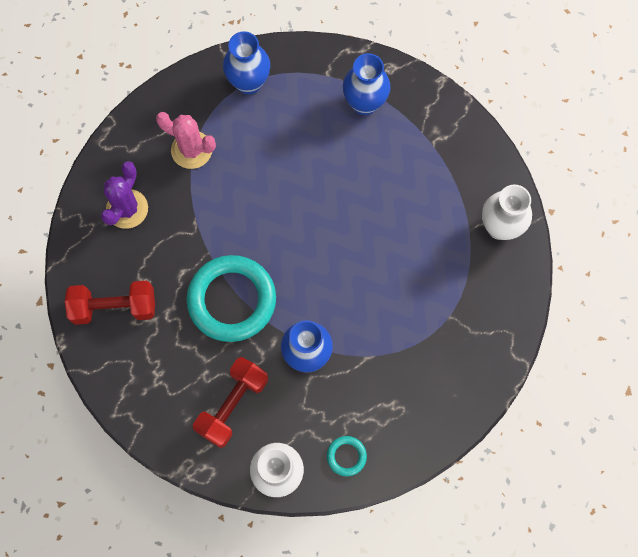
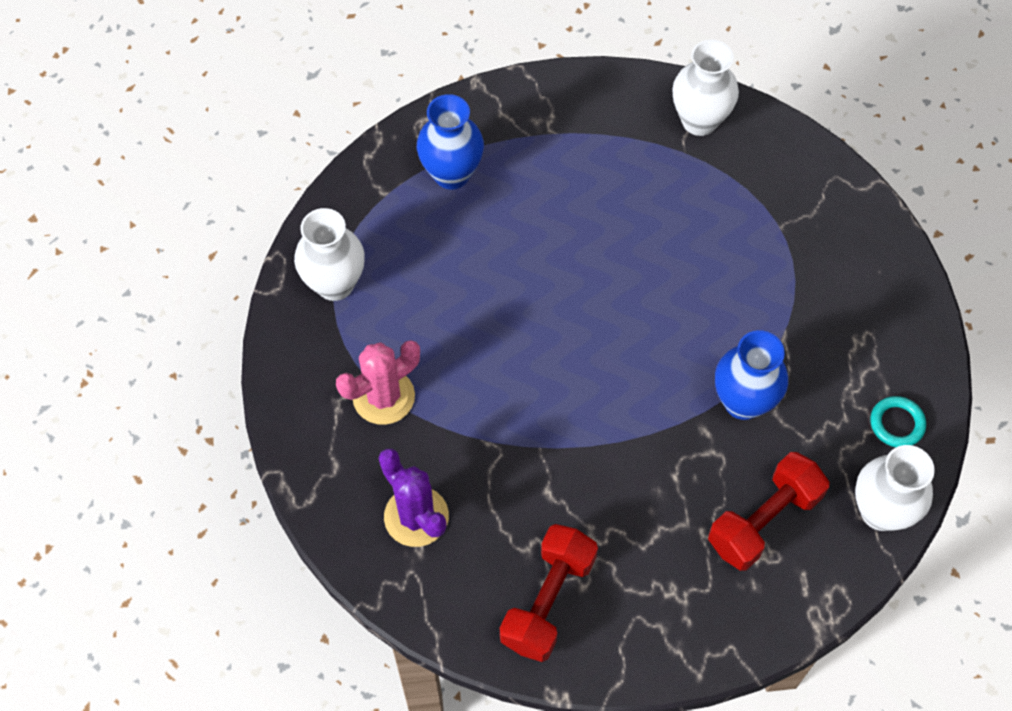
camera: 60 degrees left, 10 degrees down
turquoise ring [186,255,276,342] -> none
red dumbbell [193,357,268,448] -> red dumbbell turned 75 degrees clockwise [708,452,829,571]
blue vase [223,31,270,94] -> white vase [294,208,365,301]

